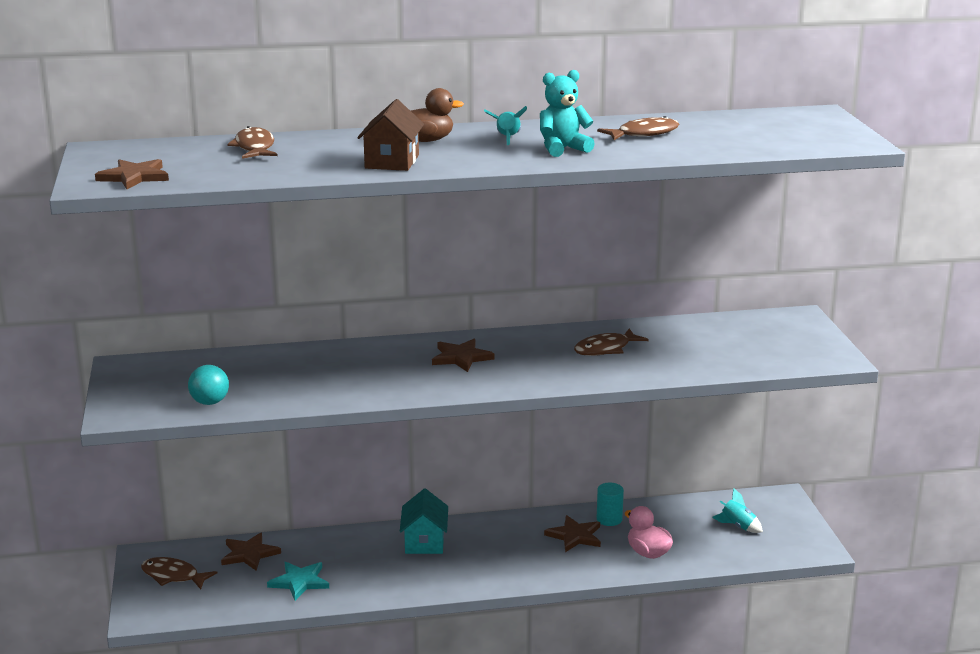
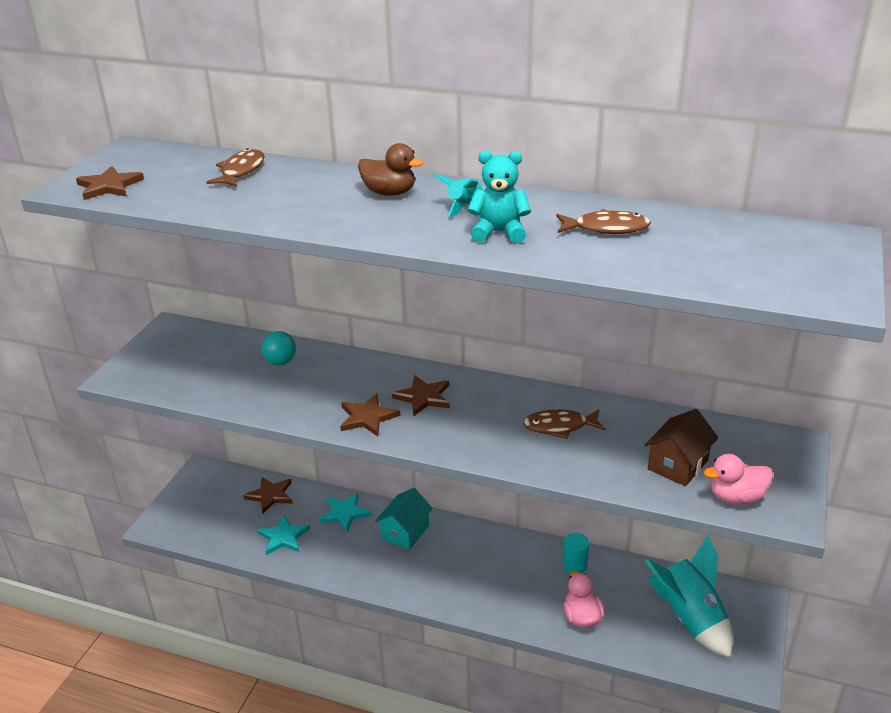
camera: 30 degrees right, 10 degrees up
brown fish [141,557,217,589] -> none
turquoise ball [188,365,229,405] -> turquoise ball moved to [261,331,296,365]
brown house [357,99,424,171] -> brown house moved to [644,409,718,486]
brown star [544,515,601,552] -> brown star moved to [340,394,400,436]
turquoise rocket [712,488,763,533] -> turquoise rocket [645,535,733,658], size x2.20
none -> turquoise star [319,493,371,532]
none -> pink duck [704,454,773,504]

